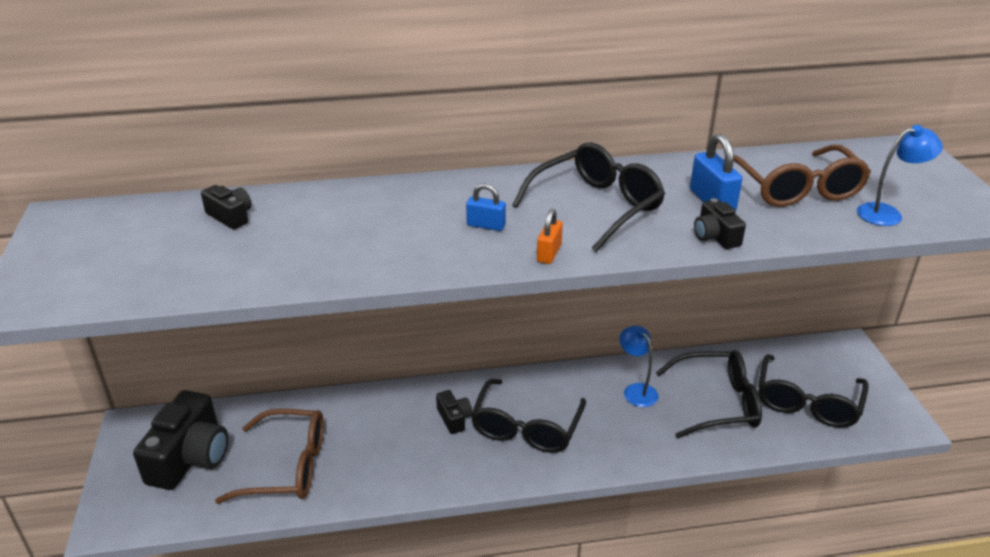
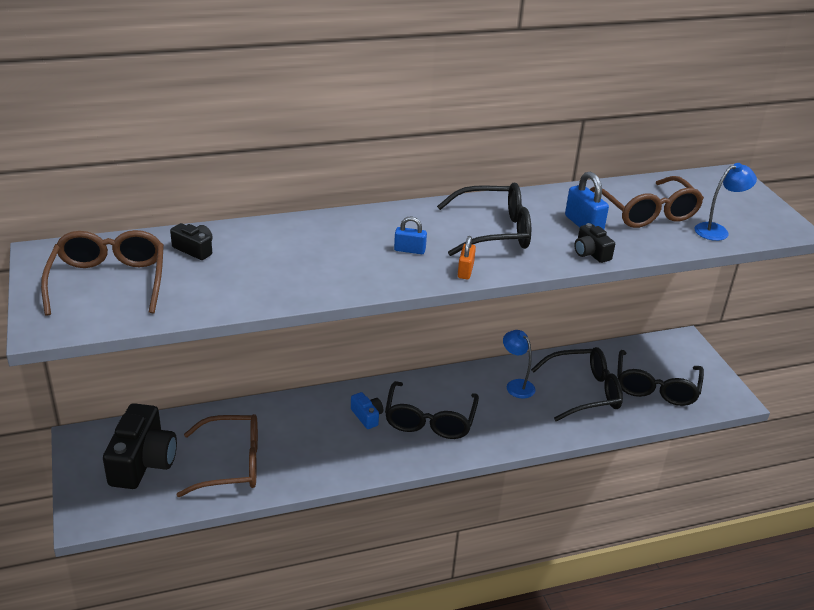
camera: 10 degrees left, 0 degrees up
black camera [436,390,472,434] -> blue camera [351,392,383,429]
black glasses [512,142,665,252] -> black glasses turned 45 degrees clockwise [437,182,531,256]
none -> brown glasses [41,230,164,316]

